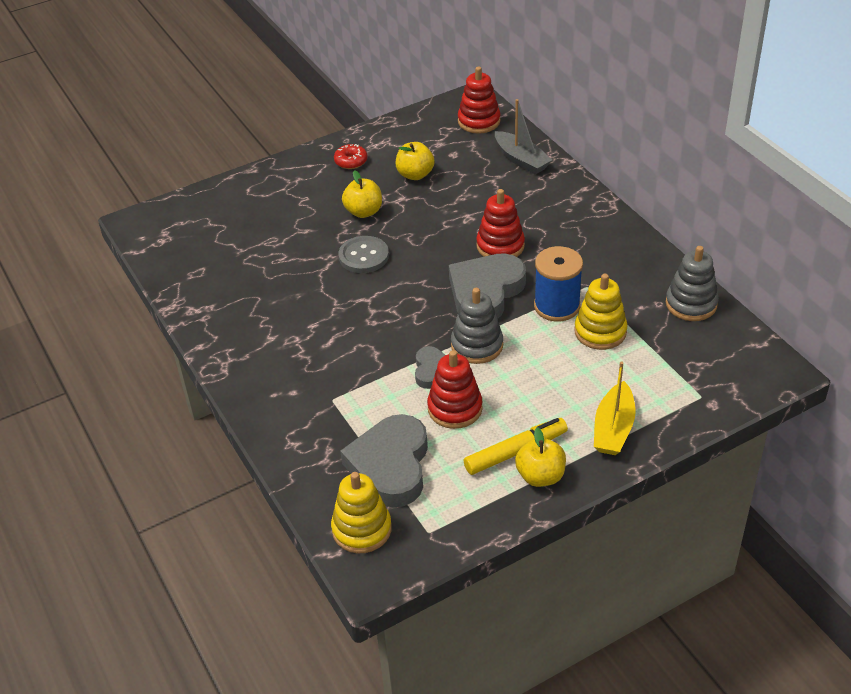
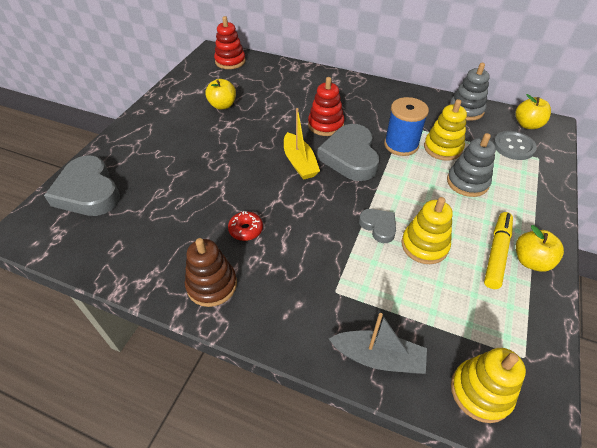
camera: 40 degrees left, 5 degrees up
red donut [334,144,368,169] -> red donut moved to [228,211,263,241]
grey button [338,236,389,273] -> grey button moved to [493,131,537,160]
grey heart [340,414,428,507] -> grey heart moved to [44,156,120,216]
yellow apple [342,170,382,218] -> yellow apple moved to [515,94,551,129]
red stacking toy [427,350,483,429] -> yellow stacking toy [401,197,453,264]
grey stacking toy [451,288,503,364] -> grey stacking toy moved to [447,133,496,197]
grey boat [495,99,552,174] -> grey boat moved to [329,313,427,374]
yellow boat [594,361,636,455] -> yellow boat moved to [284,108,320,180]
none -> brown stacking toy [185,238,237,307]

